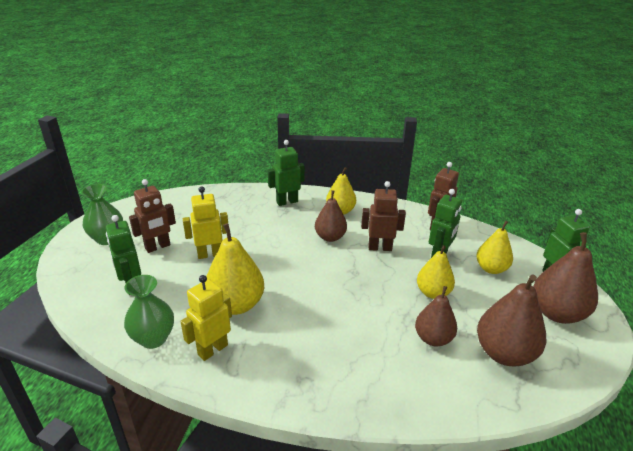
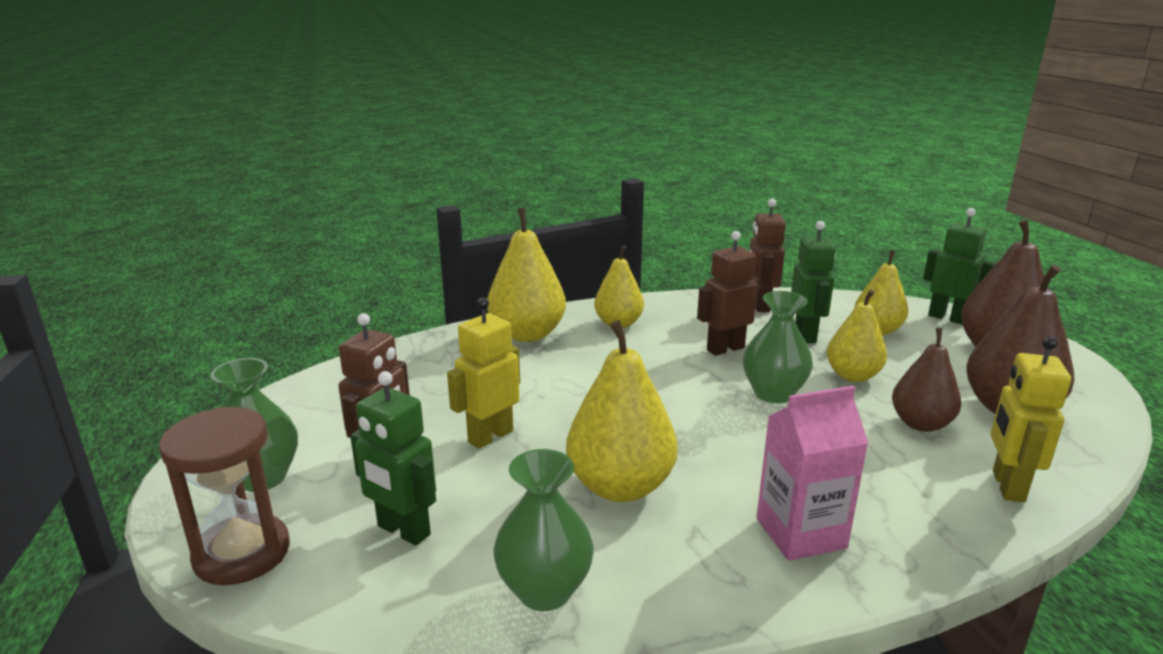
camera: 30 degrees left, 10 degrees down
yellow robot [180,275,232,361] -> yellow robot moved to [991,336,1071,503]
green robot [268,140,305,206] -> yellow pear [487,208,566,342]
brown pear [315,190,347,242] -> none
none -> brown hourglass [159,407,290,585]
none -> green vase [743,291,813,403]
none -> pink carton [756,386,868,561]

